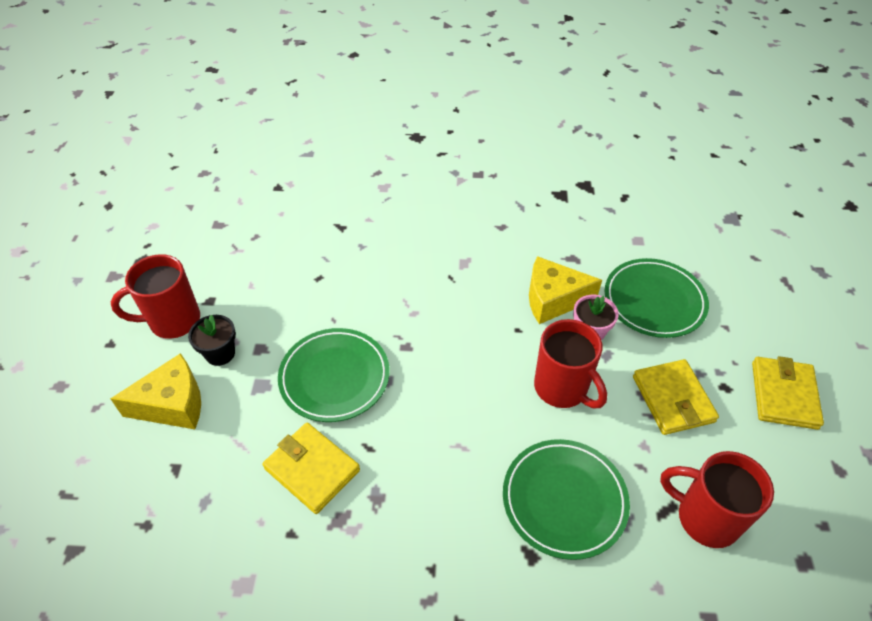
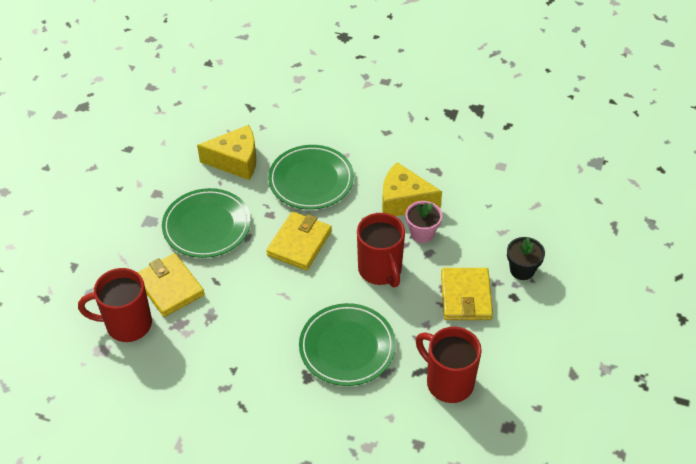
camera: 15 degrees right, 0 degrees up
yellow cheese [110,353,201,429] -> yellow cheese moved to [197,125,256,180]
red mug [111,254,200,339] -> red mug moved to [78,268,152,342]
black flower pot [188,315,236,366] -> black flower pot moved to [507,237,545,280]
green plate [605,258,709,338] -> green plate moved to [268,145,354,210]
yellow wallet [752,356,824,430] -> yellow wallet moved to [266,212,332,271]

